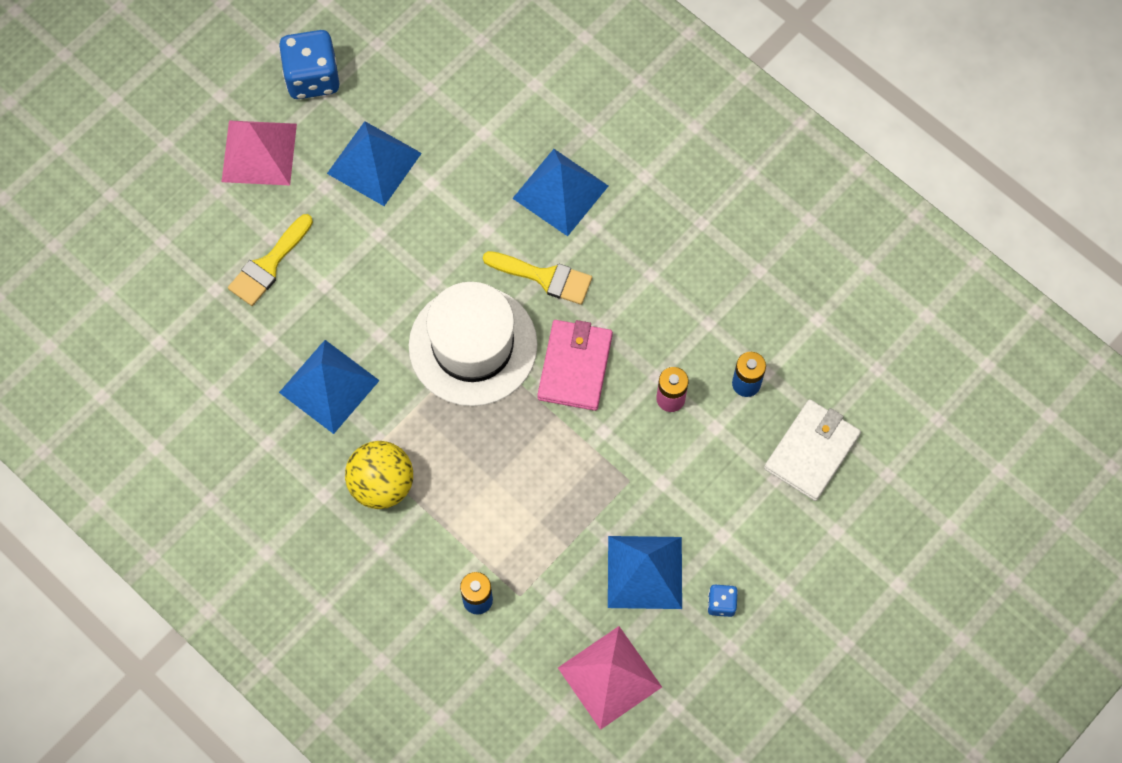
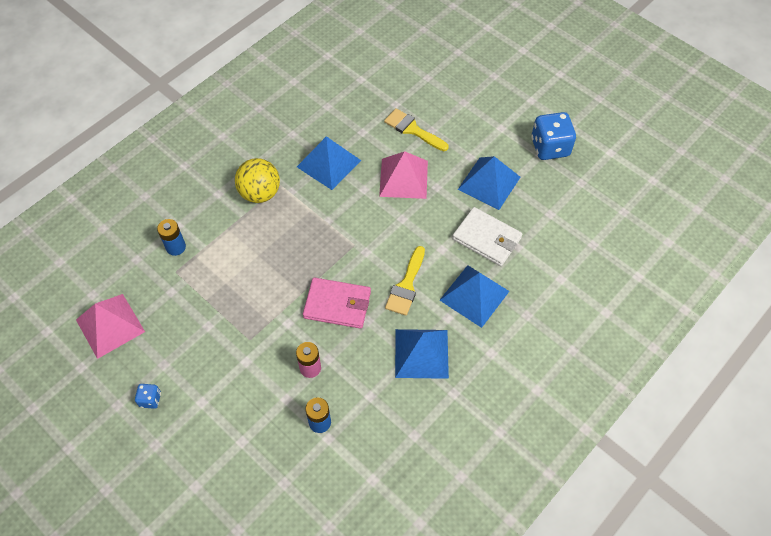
camera: 90 degrees right, 10 degrees down
pink pyramid [222,120,297,185] -> pink pyramid moved to [379,151,428,199]
white hat [409,282,538,406] -> none
blue pyramid [608,536,682,609] -> blue pyramid moved to [395,329,449,379]
white wallet [764,399,861,501] -> white wallet moved to [452,207,523,266]

